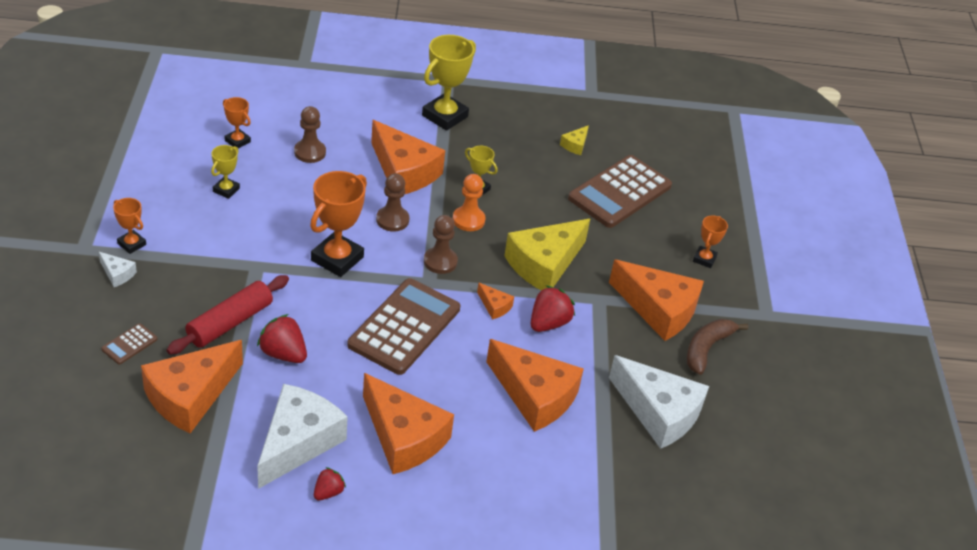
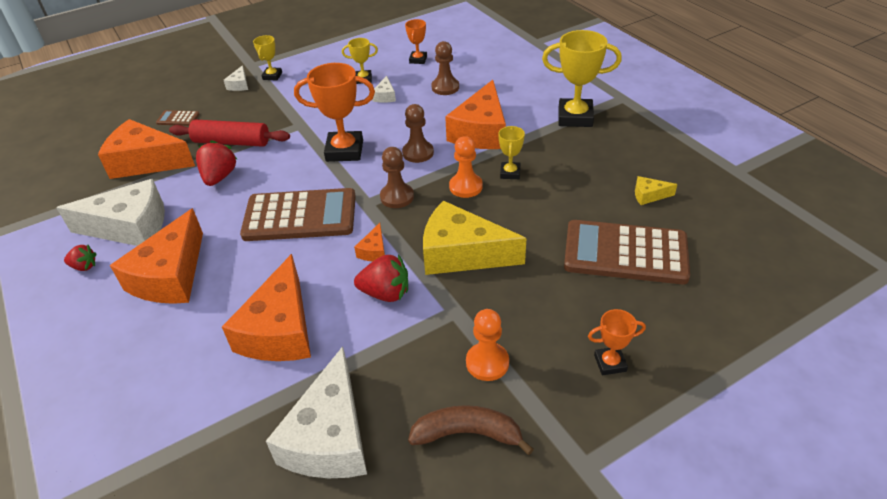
camera: 65 degrees right, 0 degrees up
orange trophy [113,198,146,254] -> yellow trophy [253,35,282,81]
orange cheese [609,260,704,341] -> orange pawn [466,309,509,381]
none -> white cheese [372,76,396,103]

